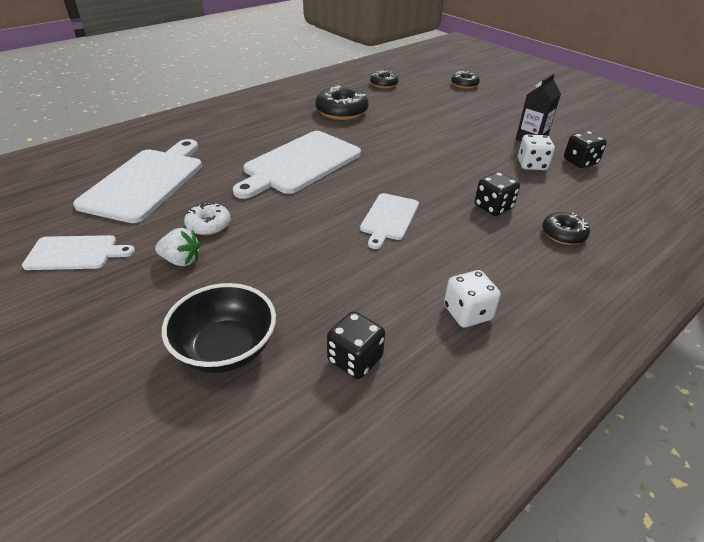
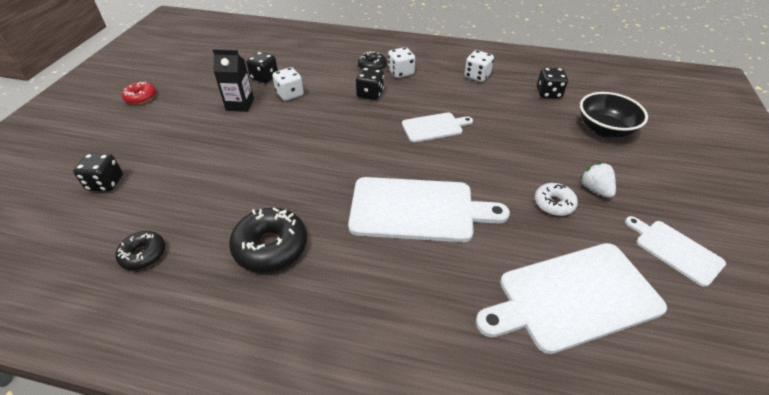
camera: 125 degrees left, 5 degrees up
black donut [451,71,480,89] -> black dice [73,153,123,192]
none -> red donut [122,82,156,104]
none -> white dice [388,47,415,78]

